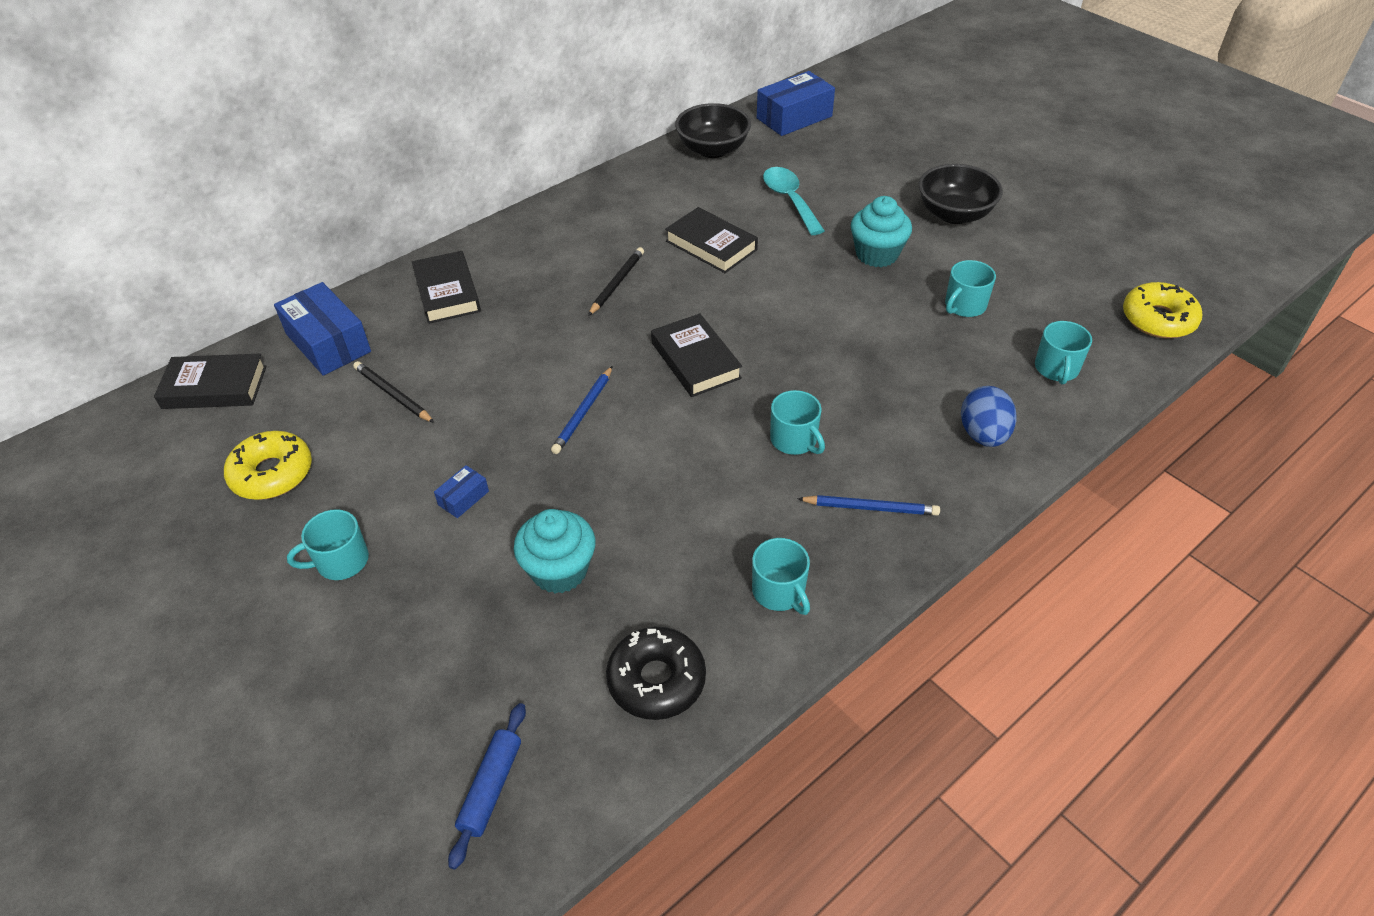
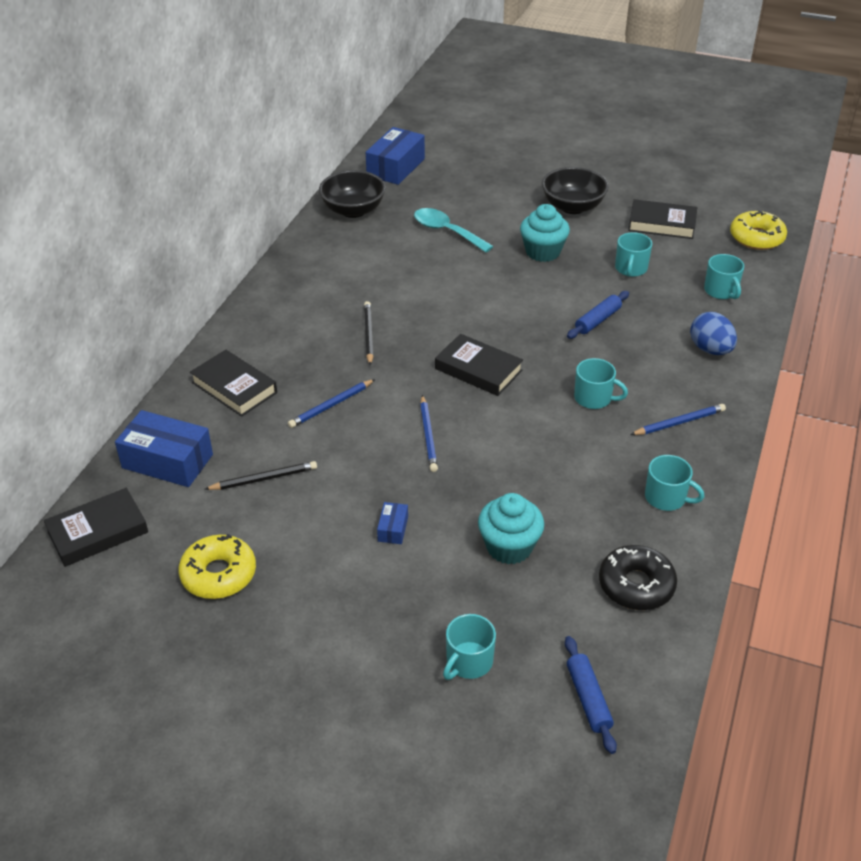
camera: 30 degrees left, 5 degrees down
turquoise mug [287,509,369,580] -> turquoise mug moved to [443,614,496,680]
black pencil [353,361,434,423] -> black pencil turned 150 degrees clockwise [205,461,317,490]
black book [665,207,758,273] -> black book moved to [628,199,697,239]
none -> blue pencil [288,379,375,428]
none -> blue rolling pin [567,291,629,339]

